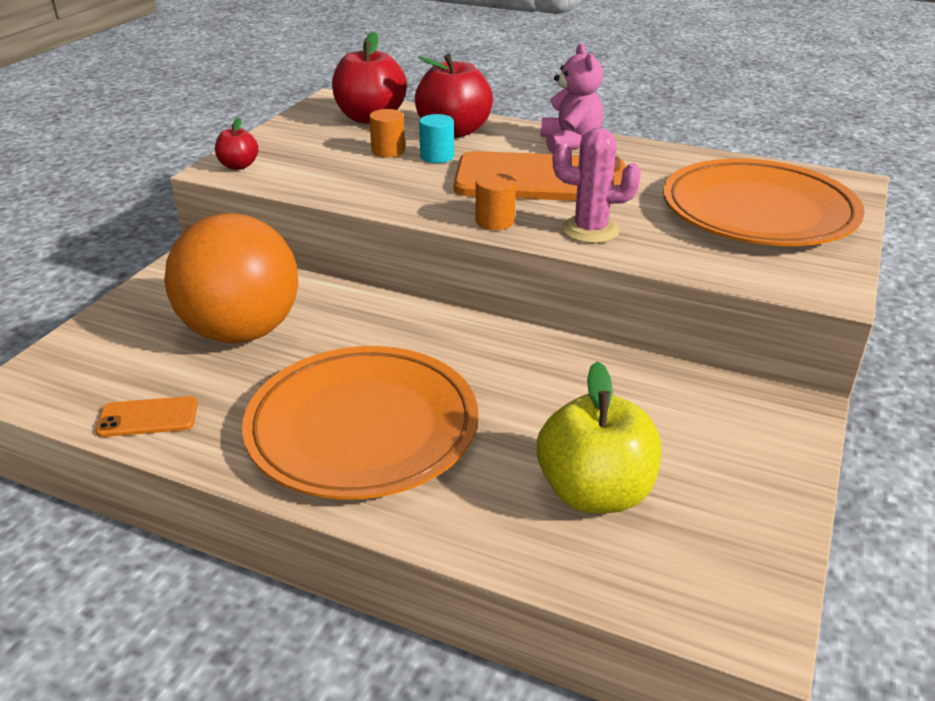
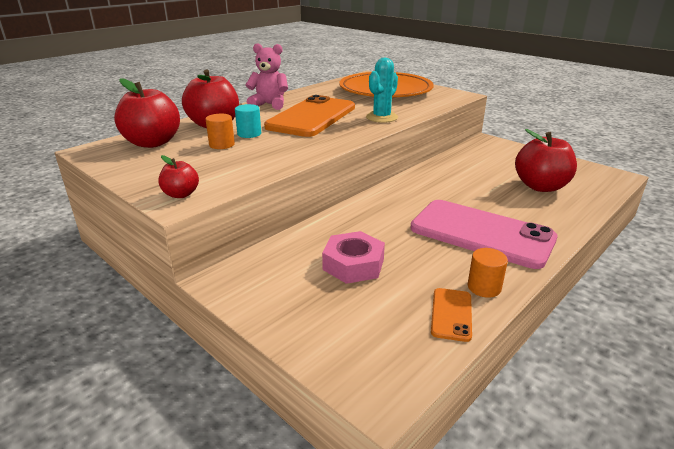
camera: 70 degrees left, 5 degrees down
orange ball [164,213,298,343] -> pink nut [322,231,385,284]
orange plate [242,346,478,500] -> pink phone [410,200,557,269]
orange cylinder [476,173,516,230] -> orange cylinder moved to [468,248,508,298]
yellow apple [537,361,661,513] -> red apple [515,129,577,192]
pink cactus [553,128,641,243] -> turquoise cactus [366,58,398,123]

